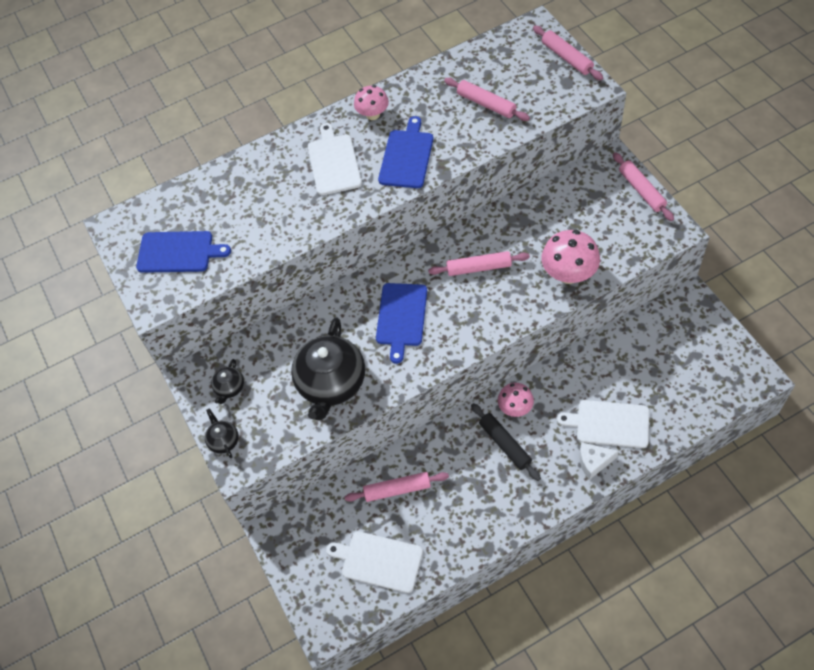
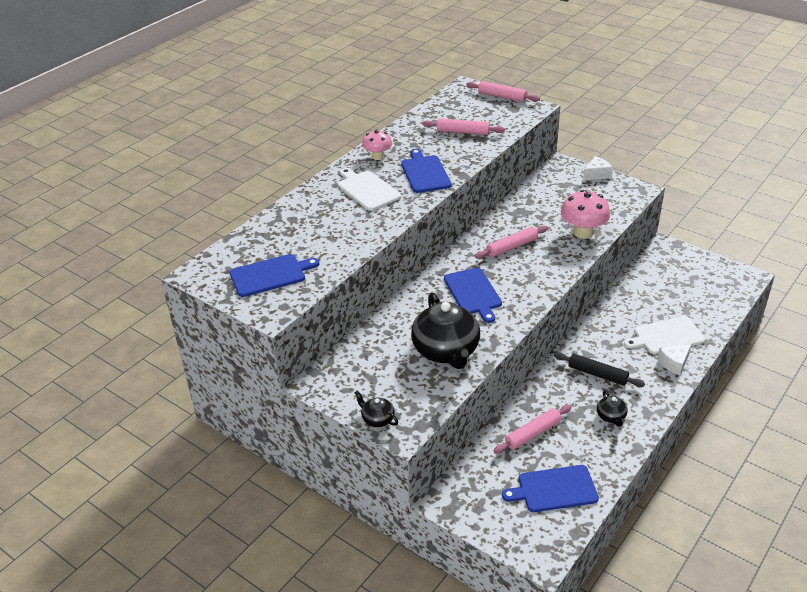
camera: 30 degrees left, 20 degrees down
black teapot [211,359,244,404] -> black teapot moved to [597,390,628,426]
white cutting board [326,531,423,593] -> blue cutting board [502,465,599,512]
pink mushroom [498,383,534,417] -> none
pink rolling pin [613,152,674,221] -> white cheese [583,156,612,180]

